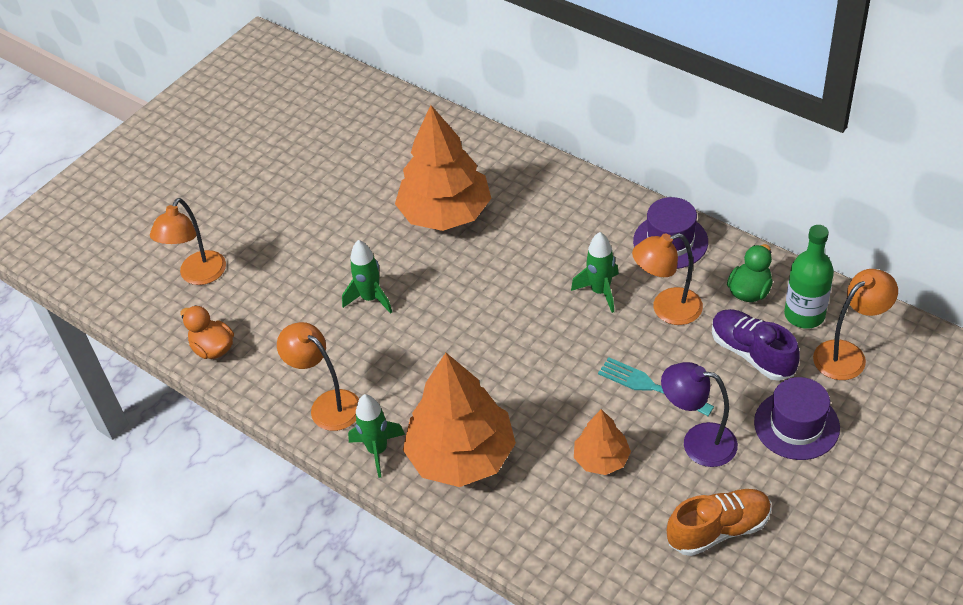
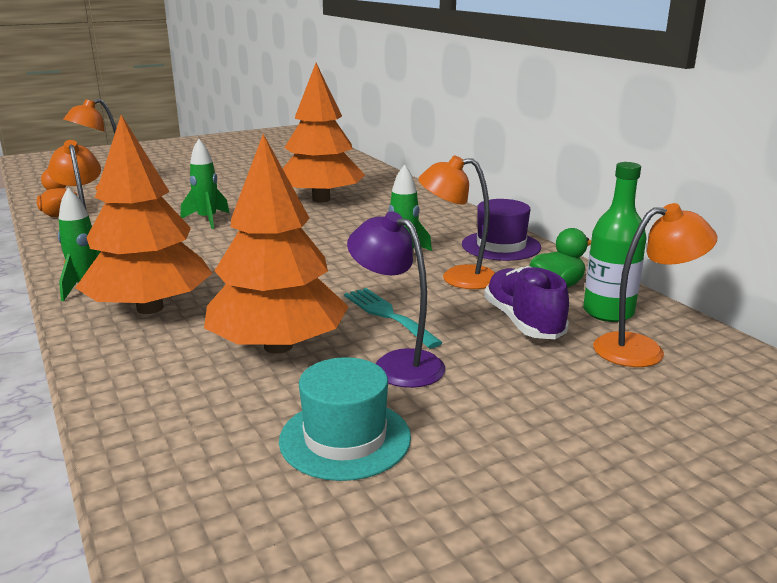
camera: 20 degrees right, 25 degrees down
orange tree [574,409,631,475] -> orange tree [204,134,349,354], size x1.97
orange shoe [667,489,772,556] -> turquoise hat [279,357,411,481]
purple hat [754,377,840,460] -> none

